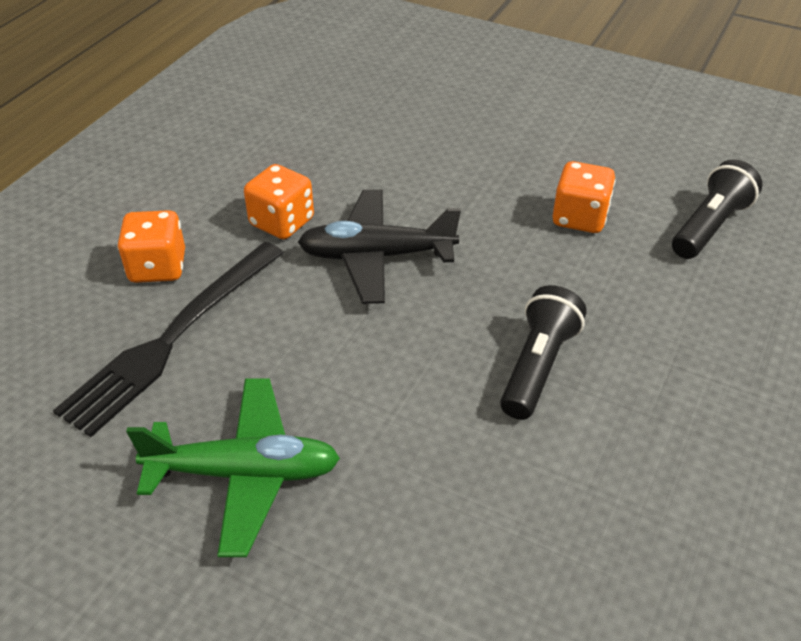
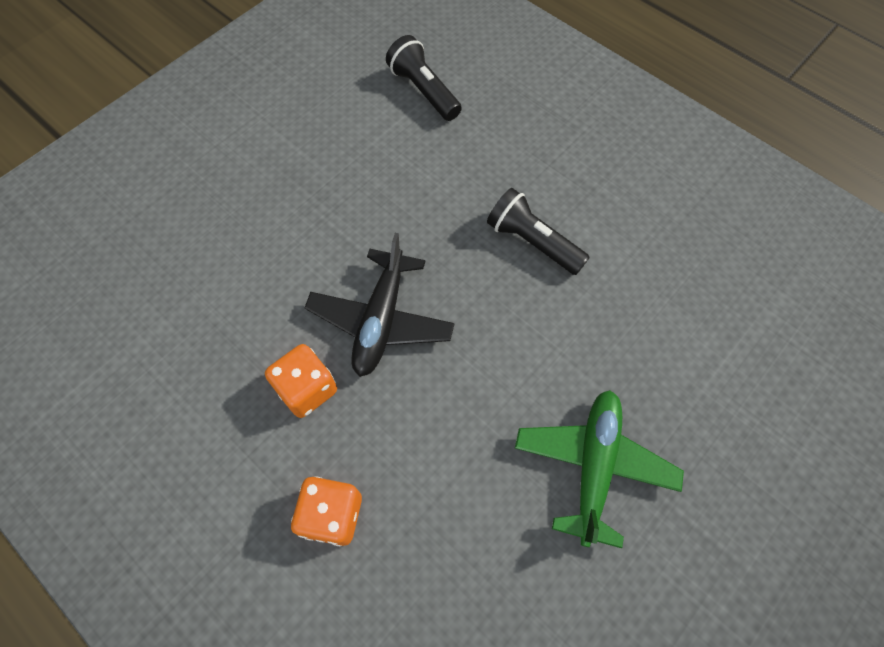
camera: 75 degrees left, 20 degrees up
black fork [53,242,284,437] -> none
orange dice [552,161,615,233] -> none

